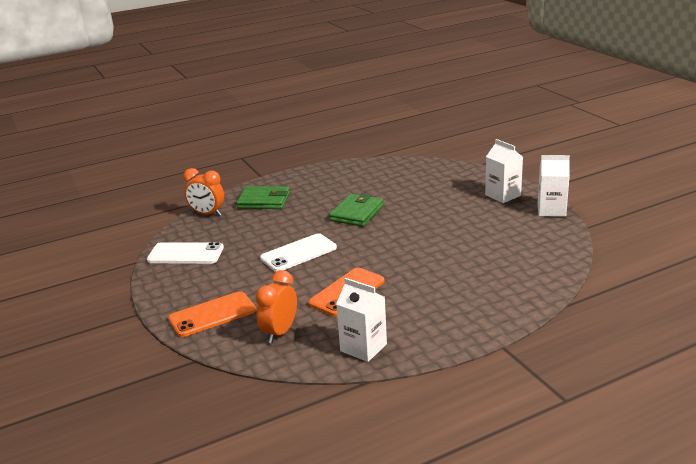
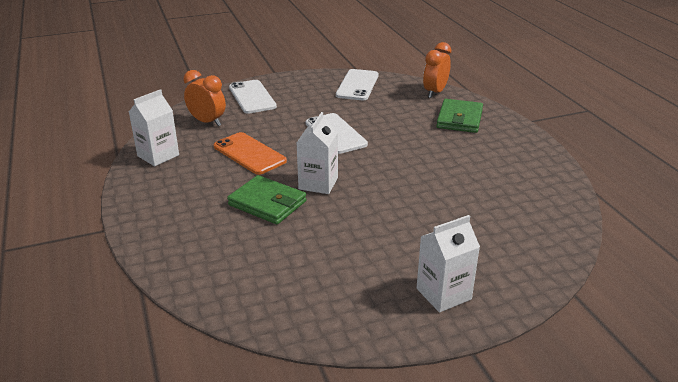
camera: 95 degrees right, 5 degrees up
orange phone [168,291,256,337] -> white phone [229,80,277,114]
green wallet [329,193,384,227] -> green wallet moved to [227,175,306,224]
white carton [538,155,570,217] -> white carton moved to [297,112,338,194]

